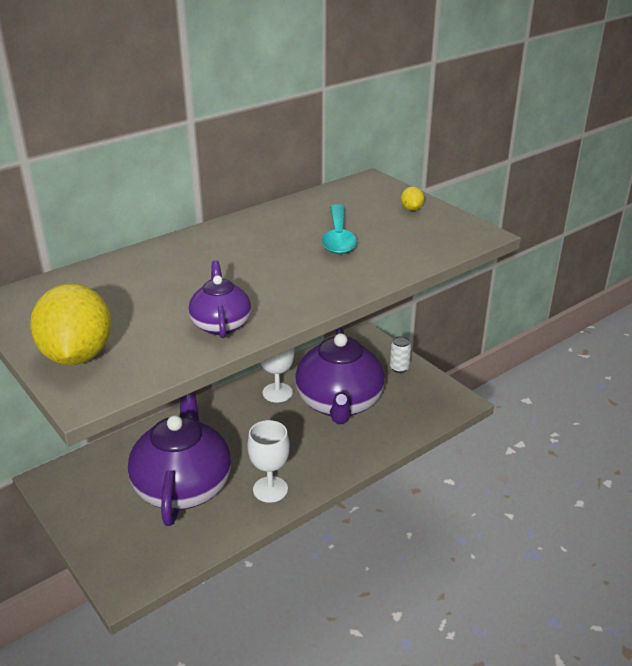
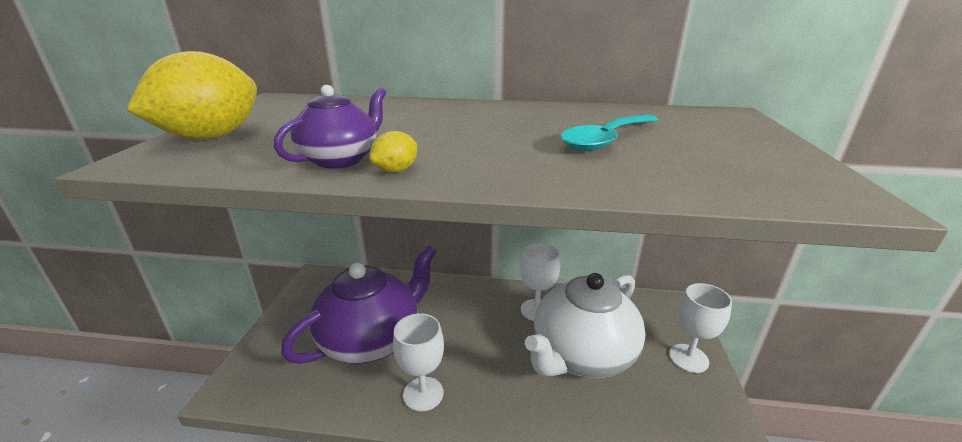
camera: 45 degrees right, 5 degrees down
purple teapot [295,327,385,424] -> white teapot [525,273,646,378]
white can [390,336,411,373] -> white goblet [669,283,732,373]
yellow lemon [401,187,424,211] -> yellow lemon moved to [369,131,417,173]

